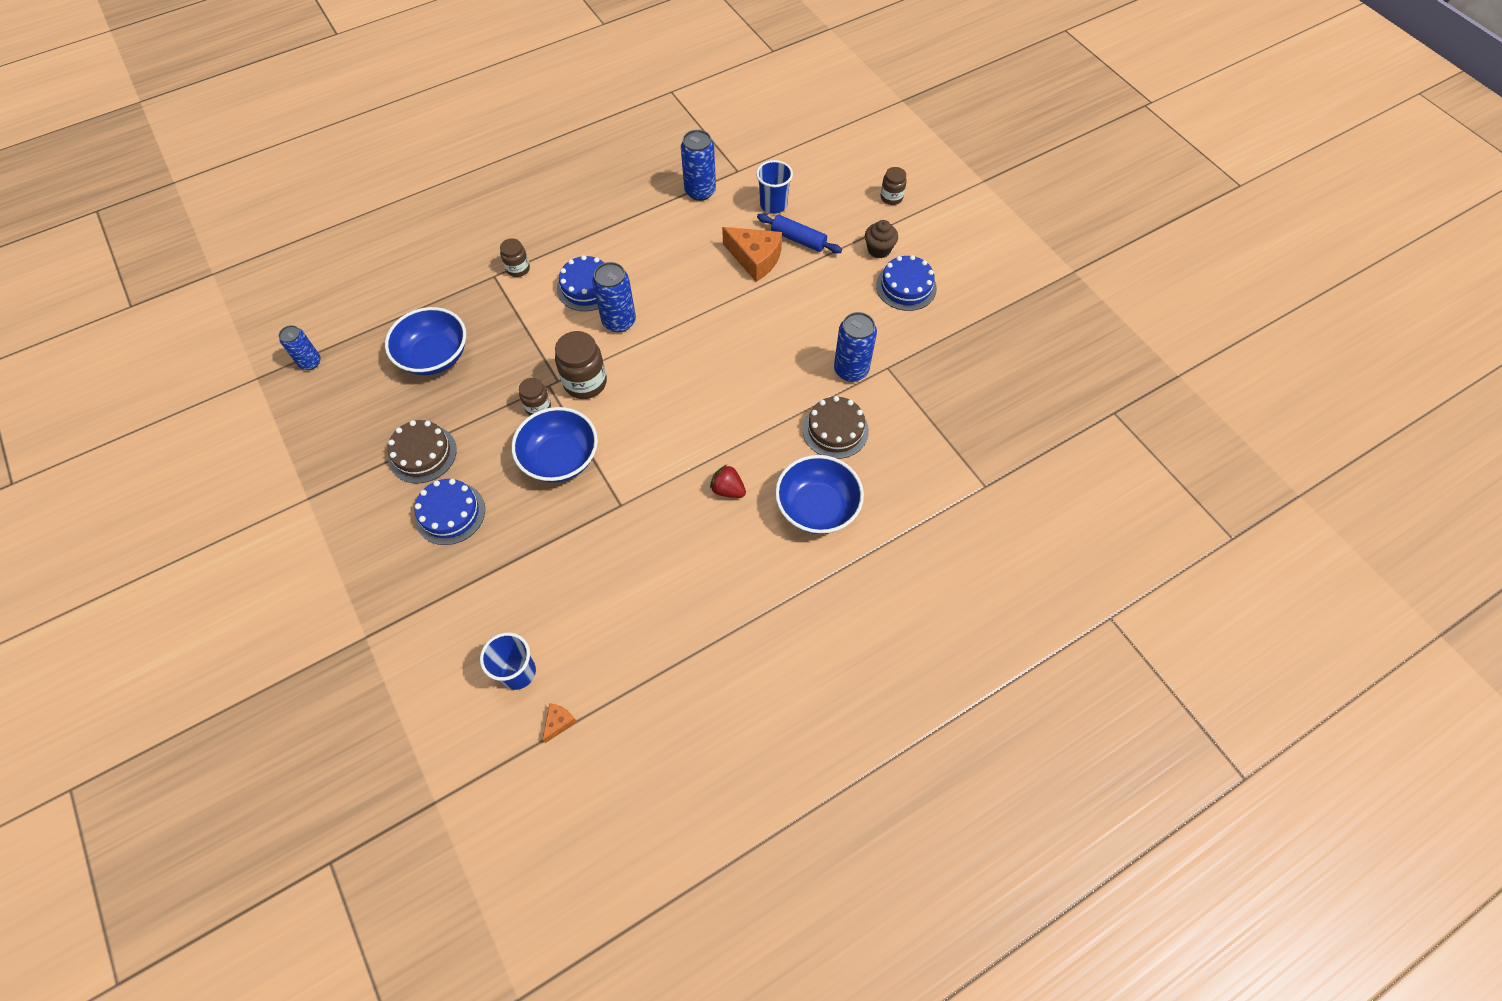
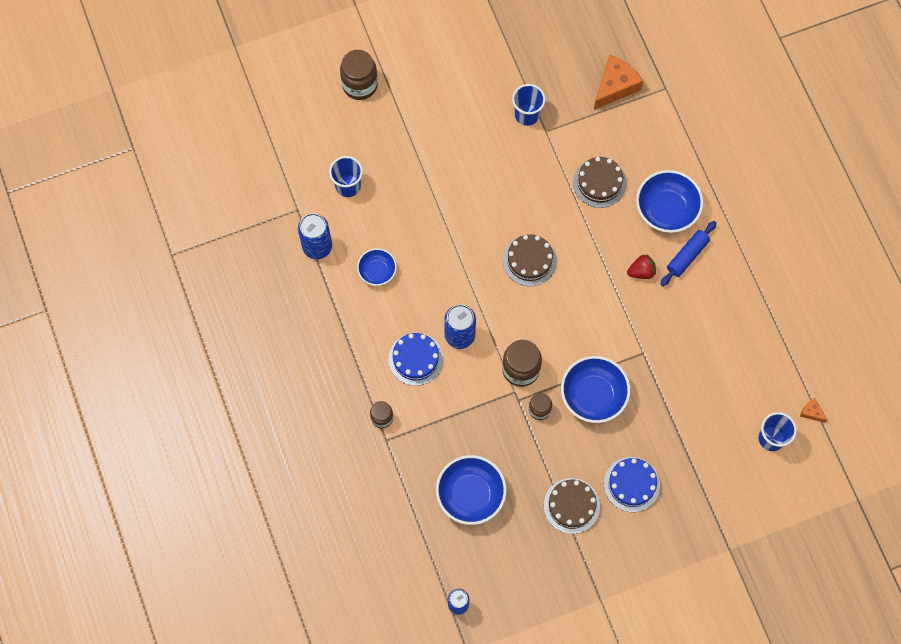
camera: 80 degrees left, 10 degrees up
red strawberry [710,465,746,498] -> red strawberry turned 150 degrees counterclockwise [627,255,656,279]
orange cheese [722,227,782,282] -> orange cheese moved to [594,55,643,110]
blue rolling pin [757,213,842,253] -> blue rolling pin moved to [660,221,716,286]
blue can [834,312,877,382] -> none
brown cupcake [865,220,898,258] -> none
blue cake [876,255,937,311] -> none
brown jar [881,167,907,205] -> brown jar [340,50,378,100], size x1.70
none -> blue bowl [357,248,397,286]
none -> brown cake [503,234,557,286]
none -> blue cup [512,84,546,126]

